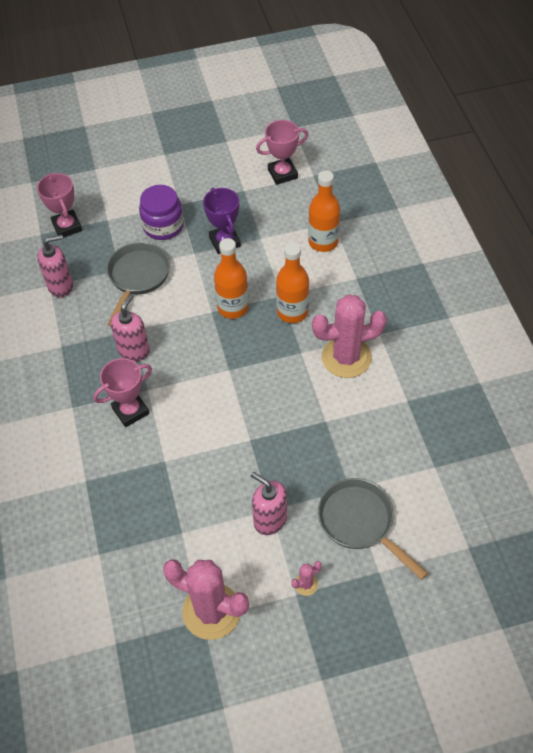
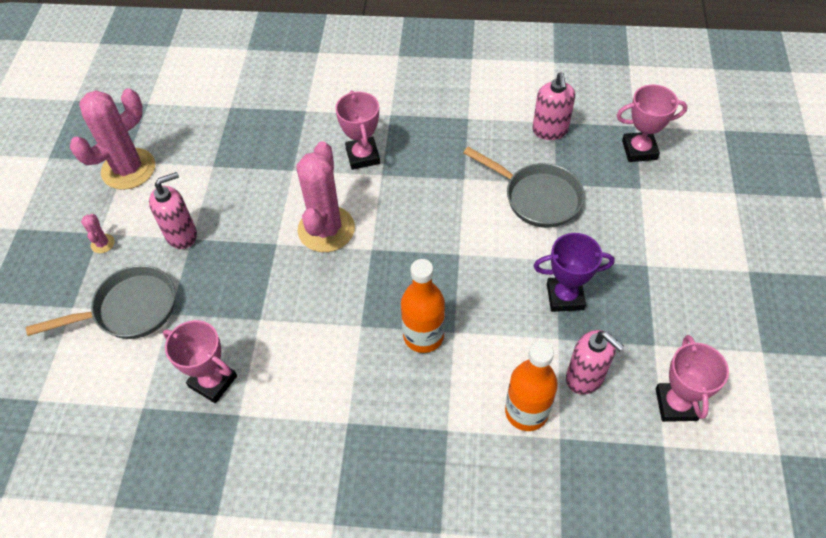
camera: 110 degrees right, 0 degrees up
pink soap dispenser [110,294,150,362] -> pink soap dispenser moved to [566,330,624,395]
purple jar [139,185,184,240] -> none
orange bottle [214,238,249,319] -> none
pink cactus [312,294,387,378] -> pink cactus moved to [296,141,355,252]
none -> pink trophy [163,320,237,403]

